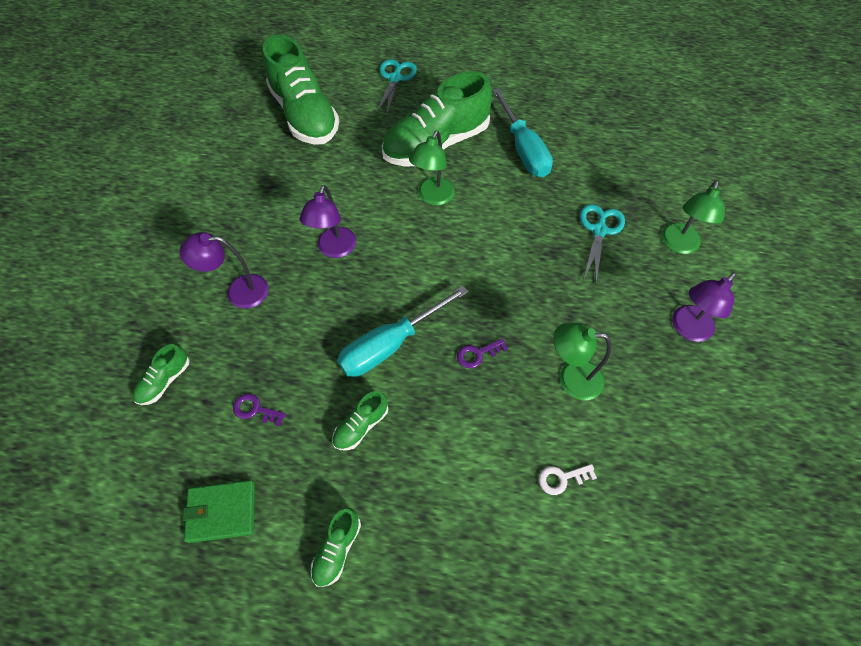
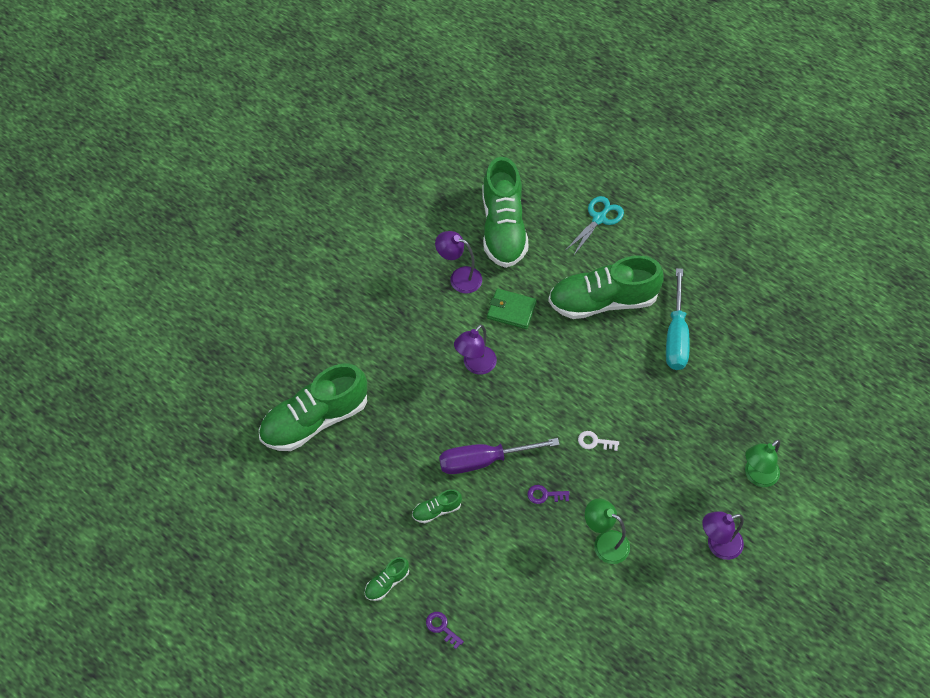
camera: 25 degrees right, 0 degrees up
green shoe [133,344,190,405] -> green shoe [259,364,367,451], size x2.36
purple lamp [179,232,269,309] -> purple lamp moved to [435,231,482,293]
green wallet [182,480,255,543] -> green wallet moved to [487,288,537,329]
purple key [233,394,286,426] -> purple key moved to [426,612,464,649]
turquoise screwdriver [337,285,468,377] -> purple screwdriver [439,438,560,474]
green lamp [409,131,455,205] -> none
white key [539,464,597,495] -> white key moved to [578,431,619,451]
turquoise scissors [580,204,625,282] -> none

